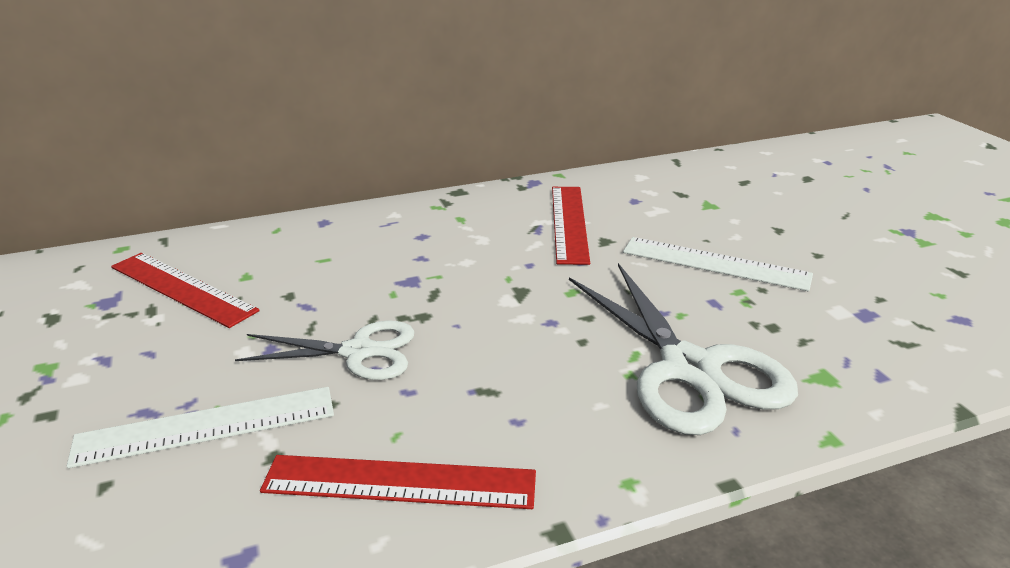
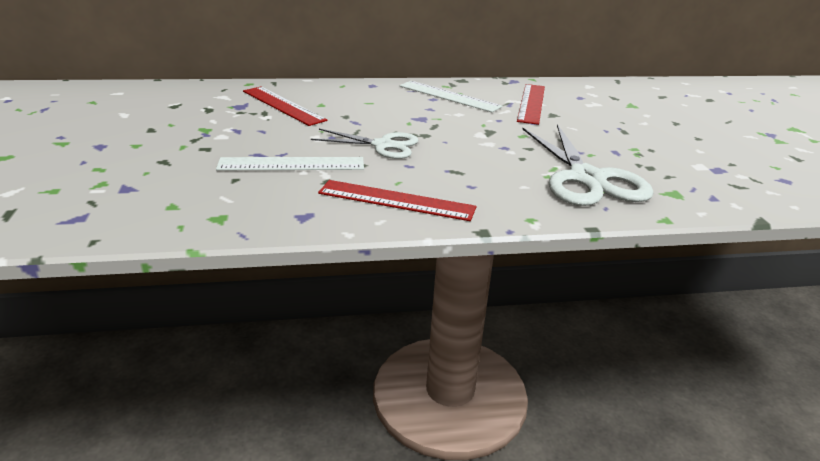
camera: 10 degrees right, 0 degrees up
white ruler [623,237,813,291] -> white ruler moved to [400,81,503,113]

